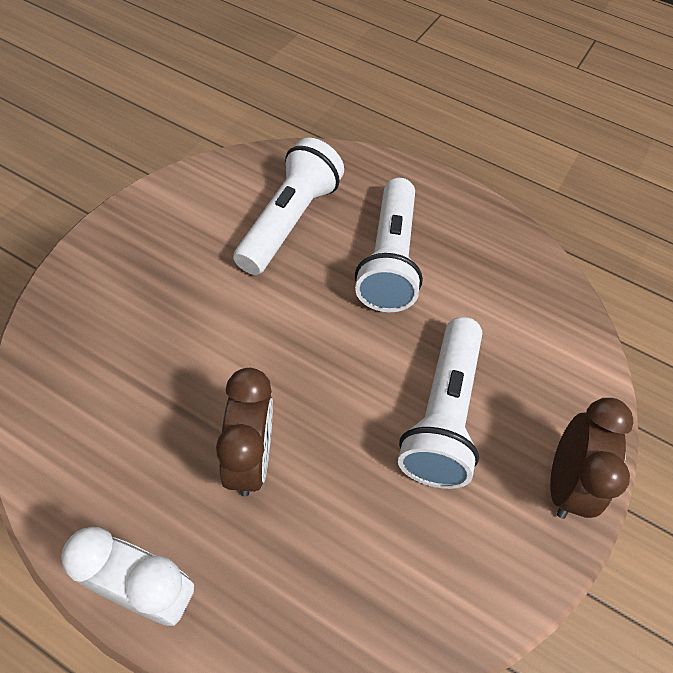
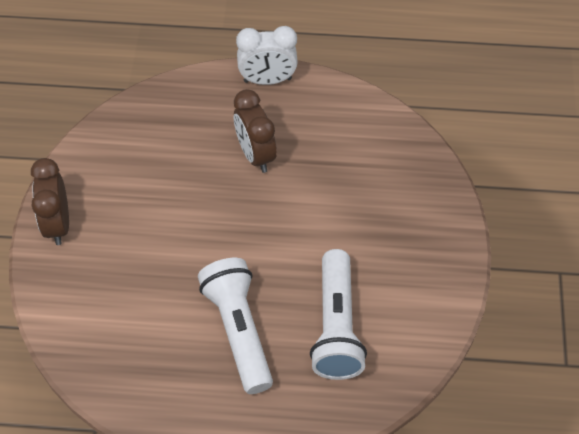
camera: 160 degrees right, 0 degrees up
white flashlight [398,317,482,489] -> none

